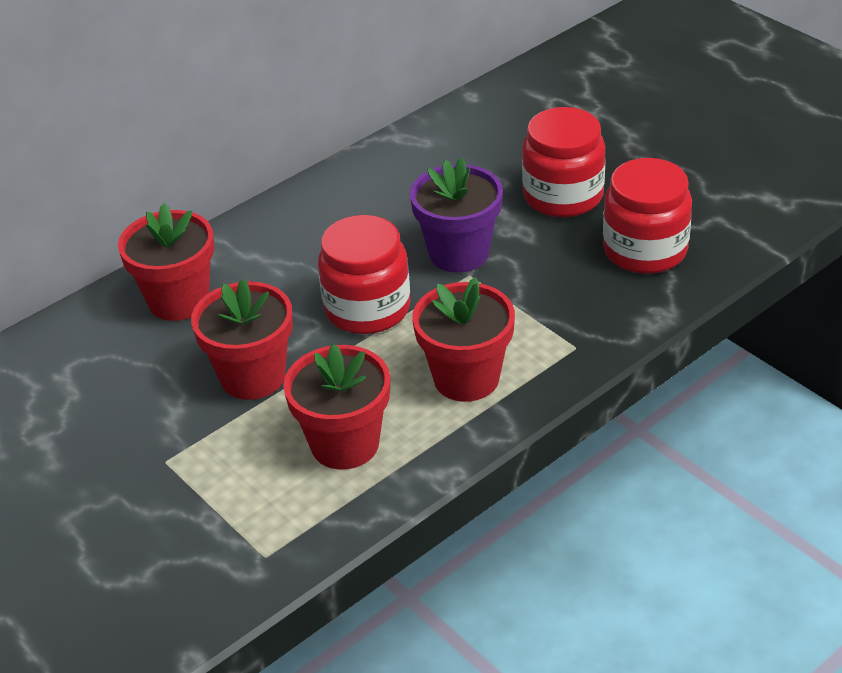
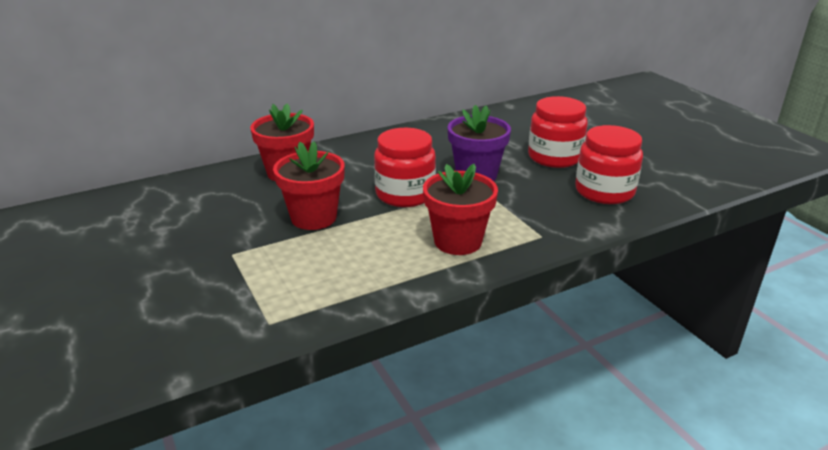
camera: 10 degrees right, 10 degrees down
red flower pot [283,344,390,470] -> none

